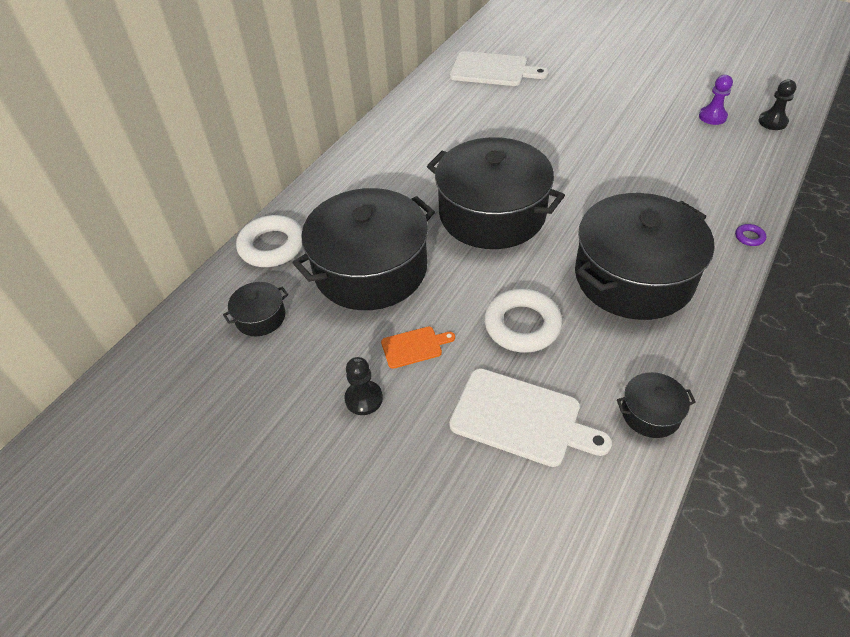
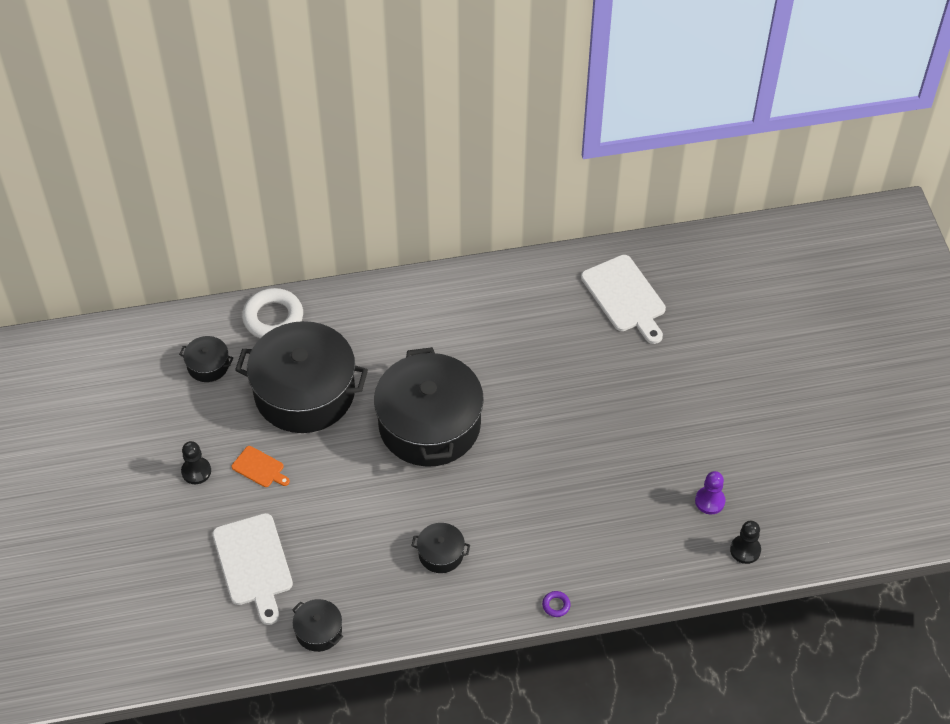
camera: 45 degrees right, 5 degrees up
white ring [484,289,562,353] -> none
black pot [575,193,715,320] -> black pot [411,523,470,573], size x0.42

